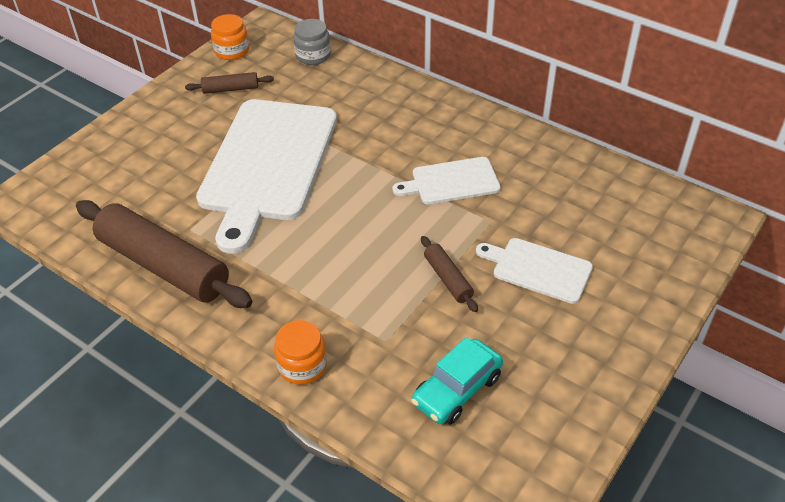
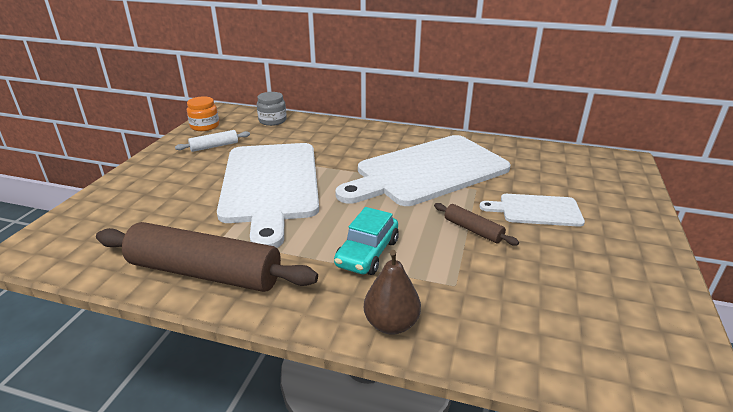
camera: 20 degrees left, 15 degrees down
brown rolling pin [185,72,274,94] -> white rolling pin [175,130,250,152]
orange jar [274,320,327,384] -> brown pear [364,250,421,335]
white cutting board [393,157,501,204] -> white cutting board [335,135,511,206], size x2.07
turquoise car [411,337,503,425] -> turquoise car moved to [334,207,399,275]

